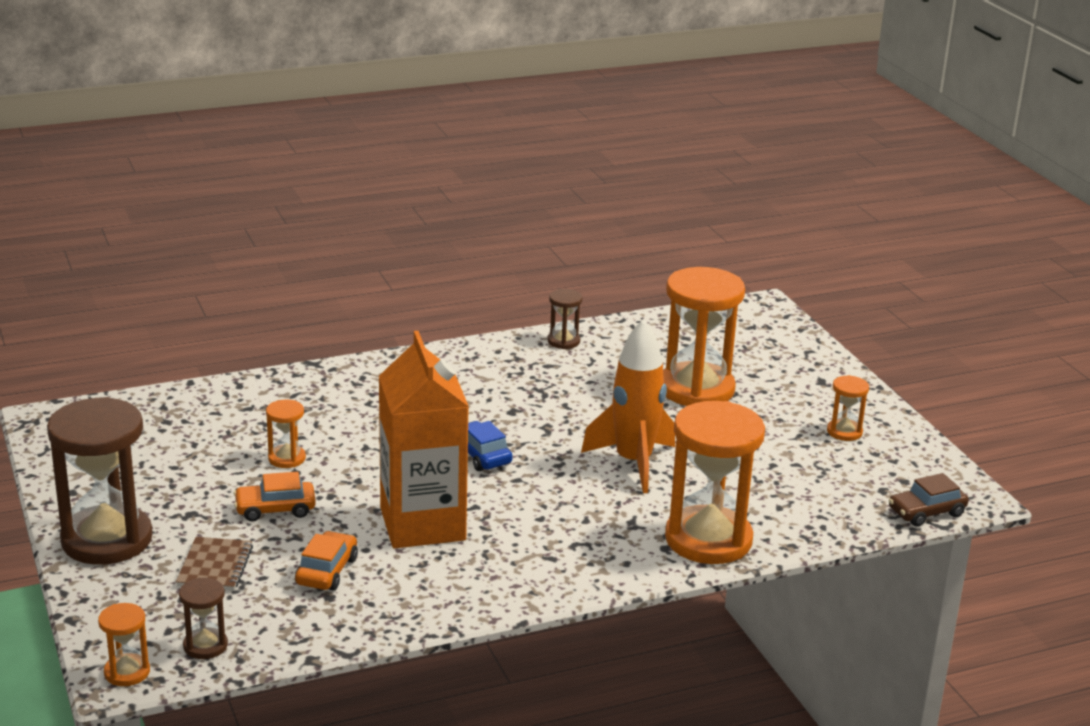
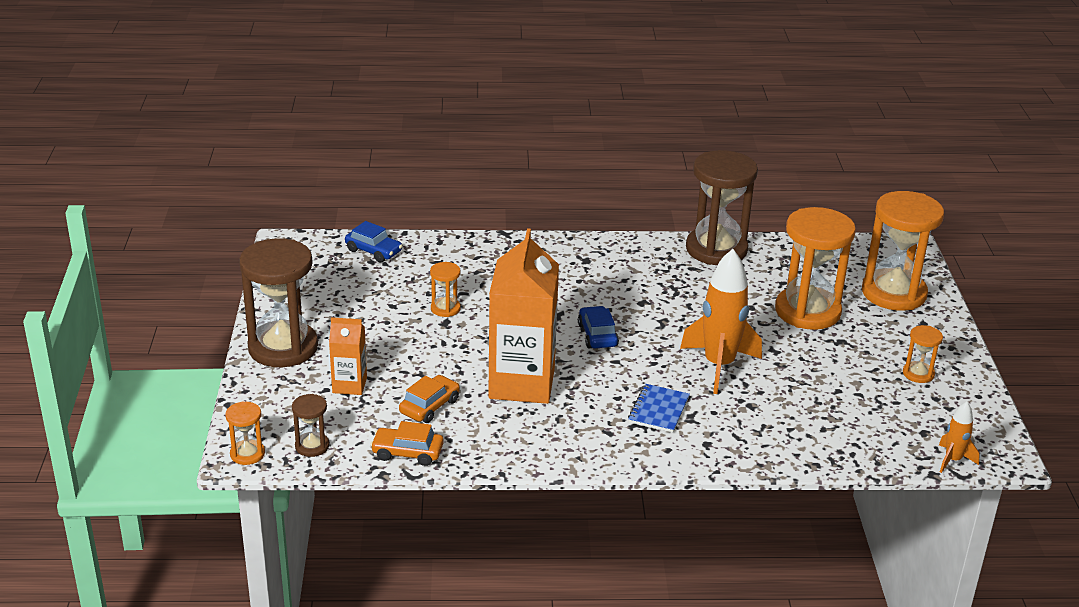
camera: 20 degrees right, 5 degrees up
brown notebook [176,537,253,591] -> orange carton [329,317,367,395]
orange car [233,472,316,521] -> orange car moved to [370,421,444,466]
brown hourglass [548,289,582,349] -> brown hourglass [686,150,758,265], size x2.22
orange hourglass [665,401,765,564] -> orange hourglass moved to [862,191,944,311]
brown car [889,473,969,527] -> orange rocket [939,402,980,473]
none -> blue car [345,221,402,262]
none -> blue notebook [628,384,690,433]

